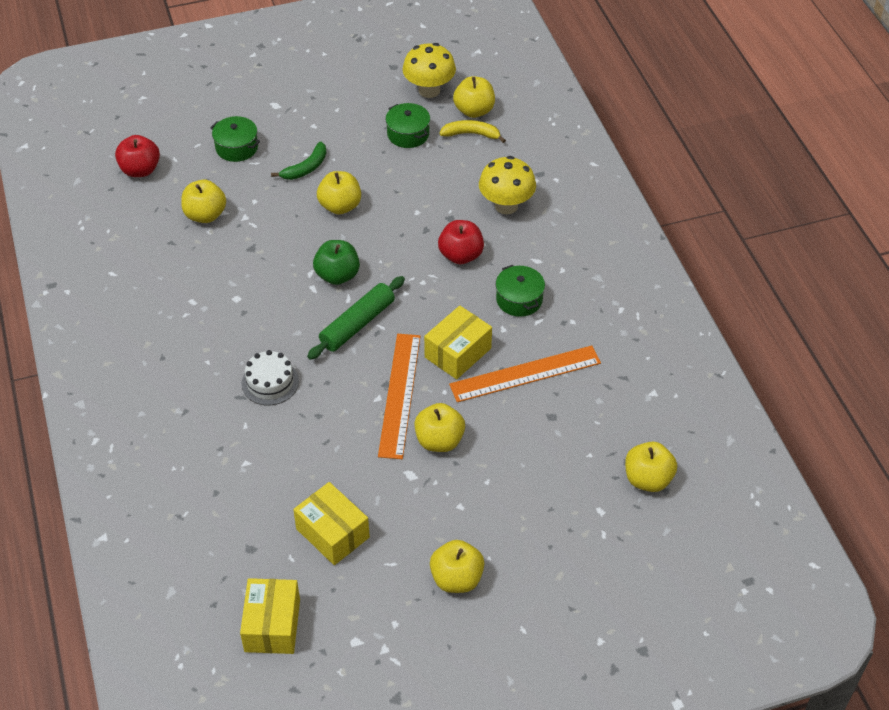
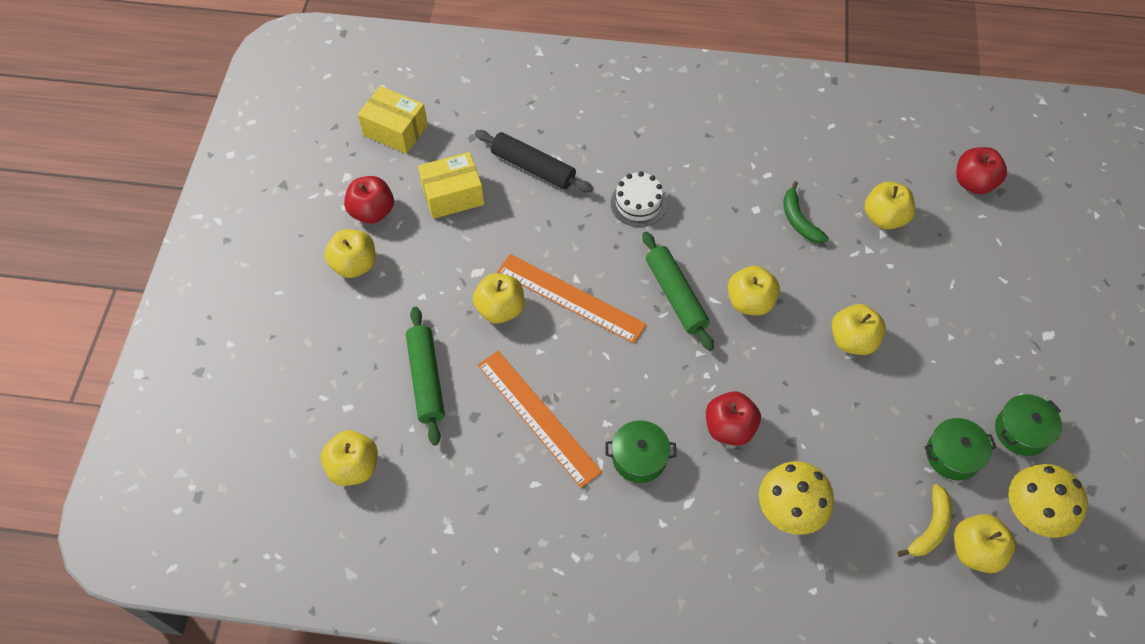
camera: 115 degrees right, 10 degrees up
green pot [210,116,260,162] -> green pot moved to [995,394,1062,456]
green banana [271,142,326,180] -> green banana moved to [784,181,829,243]
green apple [313,240,360,285] -> yellow apple [728,266,780,316]
yellow box [424,306,492,379] -> none
orange ruler [449,345,601,402] -> orange ruler turned 45 degrees counterclockwise [478,351,602,488]
none -> red apple [344,176,394,224]
none -> green rolling pin [406,307,445,446]
none -> black rolling pin [475,130,593,192]

